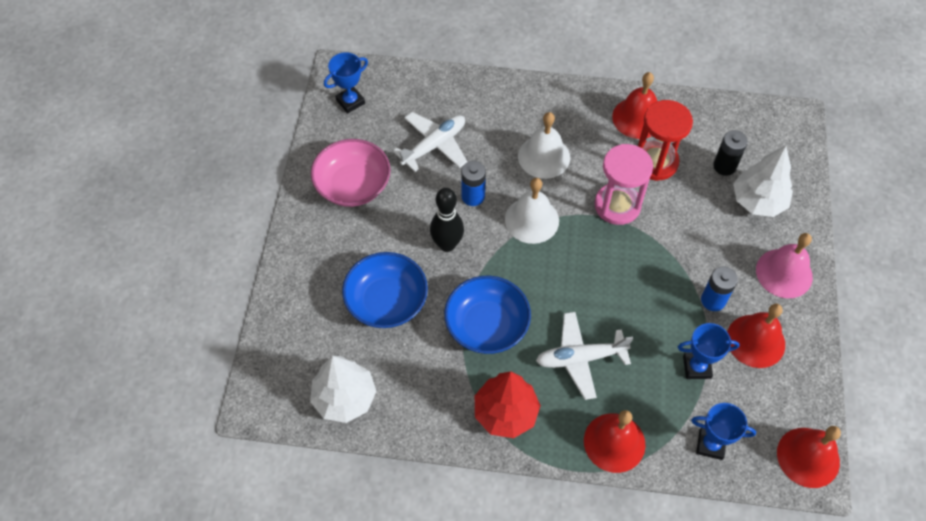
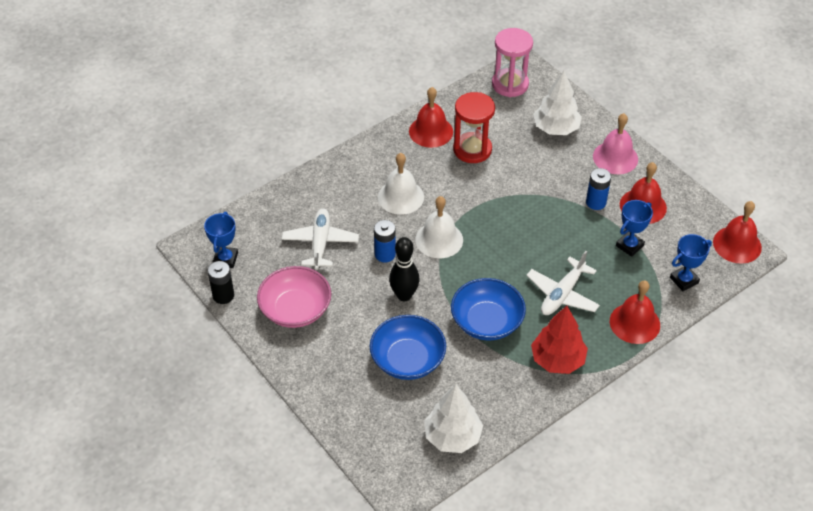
camera: 45 degrees left, 10 degrees down
pink hourglass [594,144,653,225] -> pink hourglass moved to [492,28,533,97]
black battery [713,130,748,176] -> black battery moved to [208,261,234,304]

